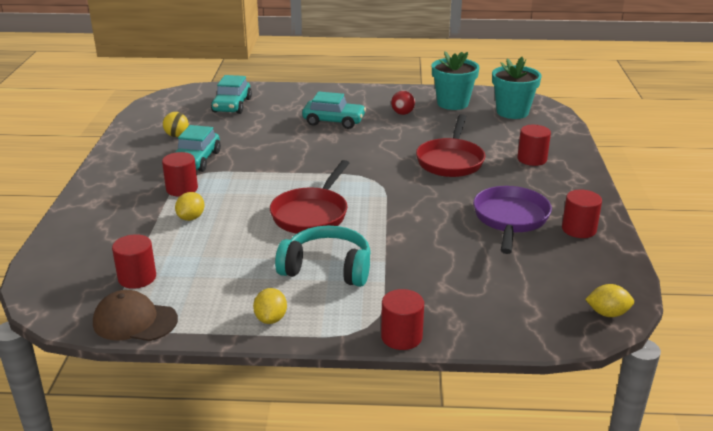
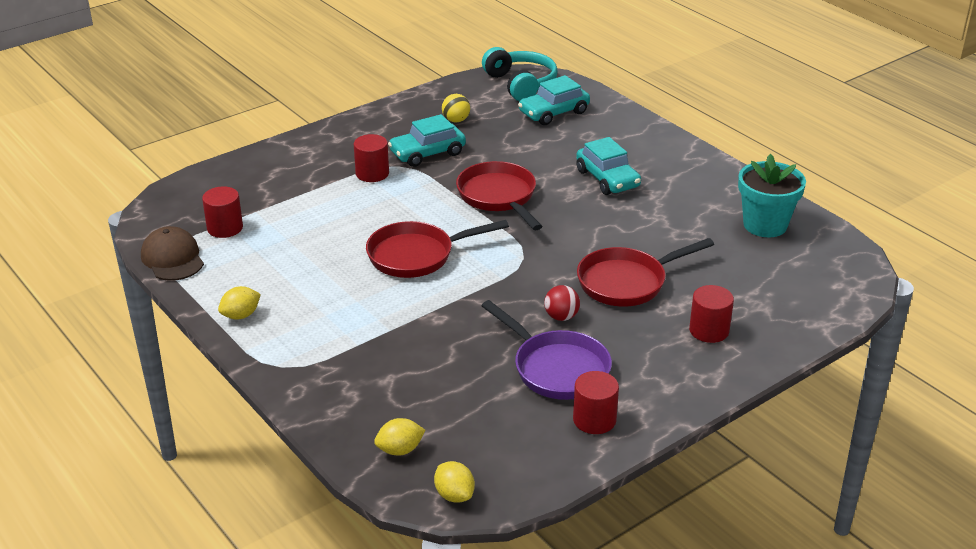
camera: 50 degrees right, 5 degrees up
yellow lemon [175,192,204,221] -> yellow lemon moved to [374,418,426,456]
turquoise headphones [275,226,371,287] -> turquoise headphones moved to [482,47,558,101]
red cylinder [381,289,424,350] -> none
red ball [391,91,415,115] -> red ball moved to [544,285,580,321]
purple pan [473,186,552,254] -> purple pan turned 75 degrees clockwise [481,300,612,400]
turquoise flower pot [492,57,542,119] -> none
none -> red pan [456,161,543,230]

